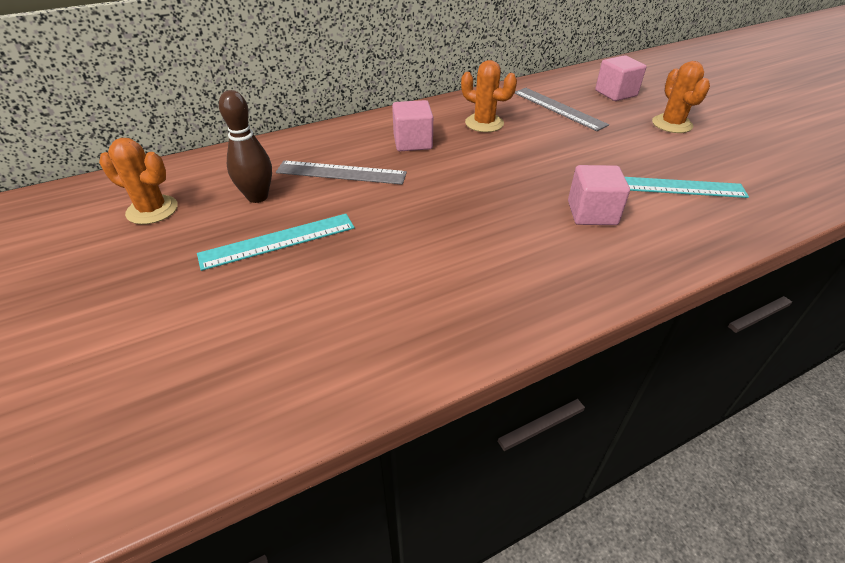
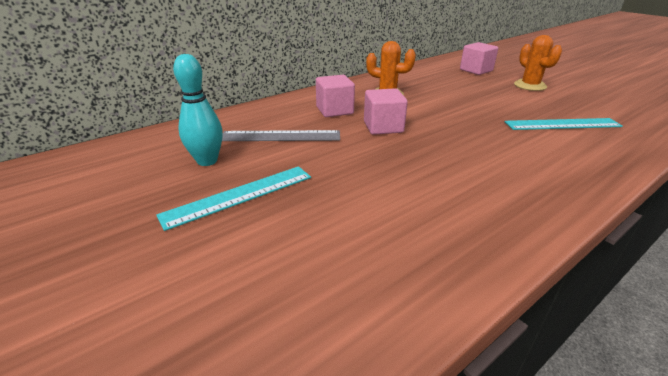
camera: 10 degrees left, 10 degrees down
orange cactus [99,138,178,224] -> none
brown bowling pin [219,90,272,203] -> turquoise bowling pin [173,54,222,166]
grey ruler [514,88,609,131] -> none
pink cube [568,165,630,225] -> pink cube moved to [364,88,408,135]

